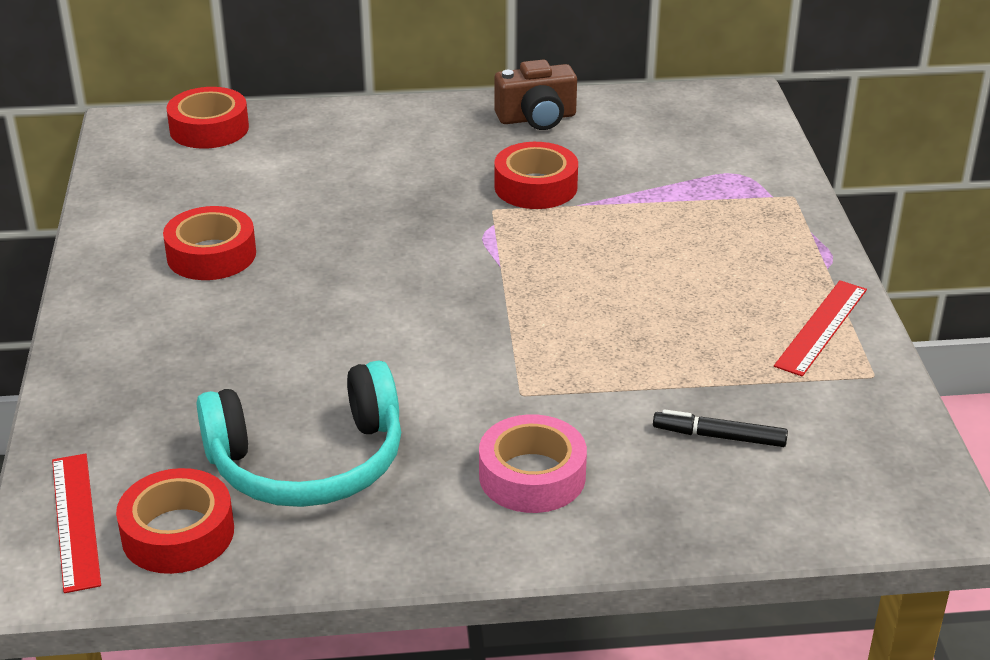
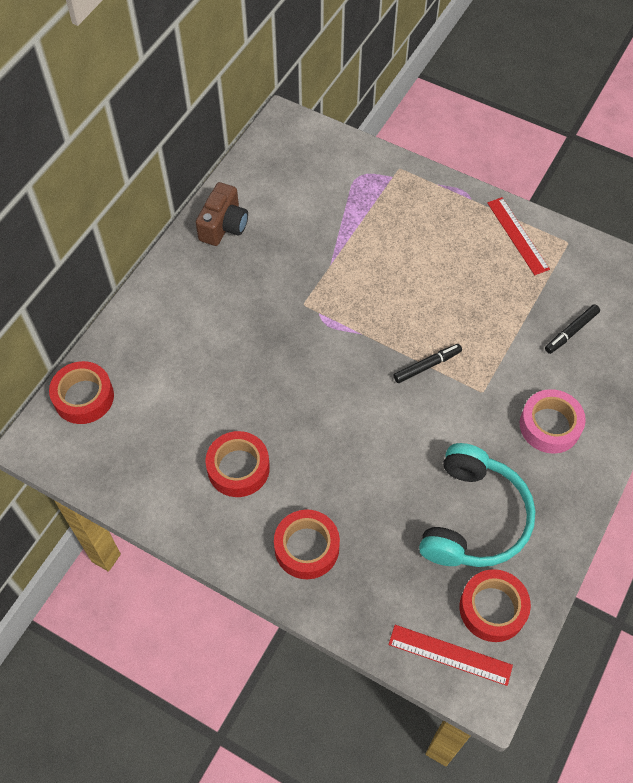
camera: 55 degrees left, 25 degrees up
red tape [494,142,578,209] -> red tape moved to [274,510,340,579]
none -> black marker [393,344,462,383]

